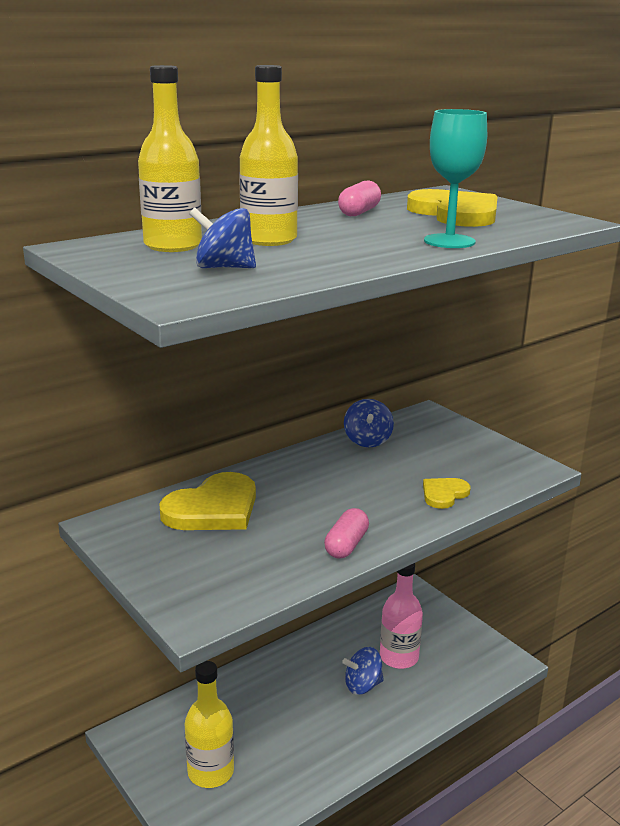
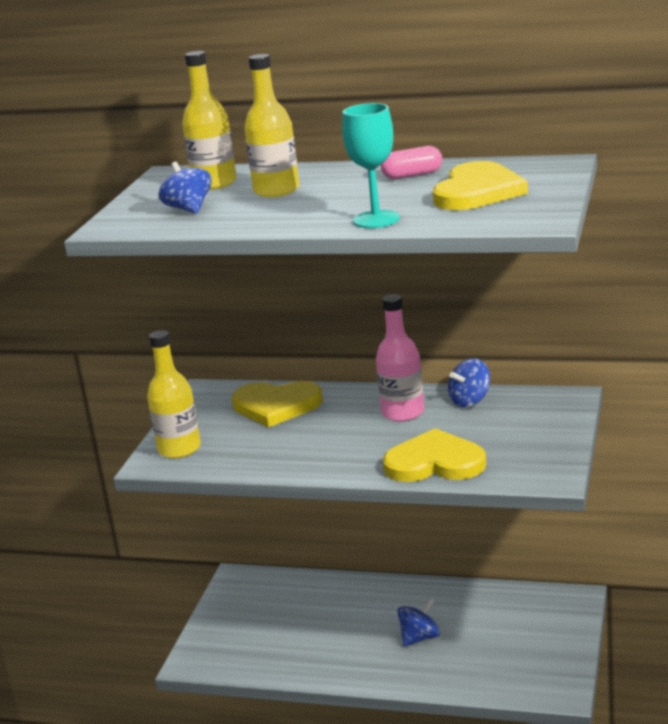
camera: 55 degrees right, 0 degrees up
yellow bottle [185,661,234,788] -> yellow bottle moved to [147,330,201,458]
pink capsule [324,508,369,559] -> none
blue spinning top [342,647,384,695] -> blue spinning top turned 105 degrees clockwise [397,598,440,646]
pink bottle [380,563,423,669] -> pink bottle moved to [376,294,424,422]
yellow heart [423,478,470,509] -> yellow heart [383,428,487,482], size x1.84

